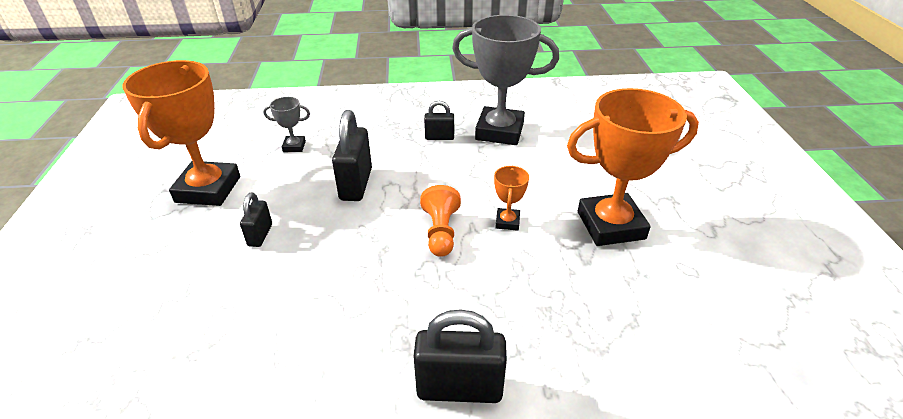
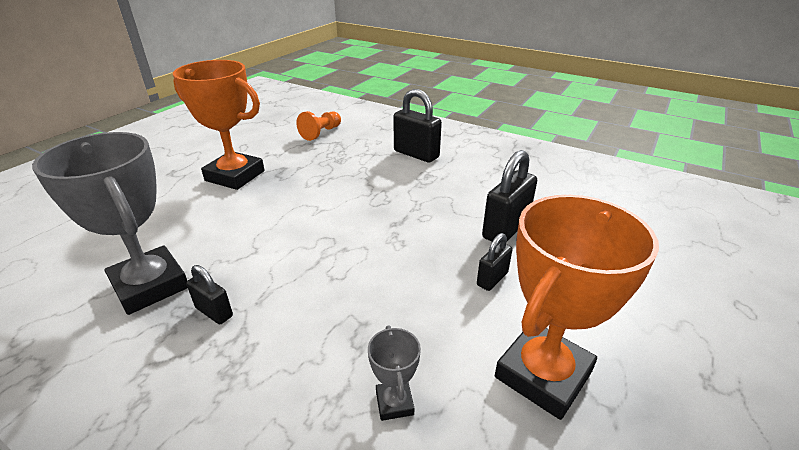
camera: 145 degrees left, 5 degrees down
grey trophy [263,97,310,152] -> grey trophy turned 45 degrees clockwise [368,325,421,421]
black padlock [332,110,372,201] -> black padlock moved to [482,150,537,242]
orange pawn [420,185,461,257] -> orange pawn moved to [296,111,341,141]
orange trophy [494,166,529,231] -> none

